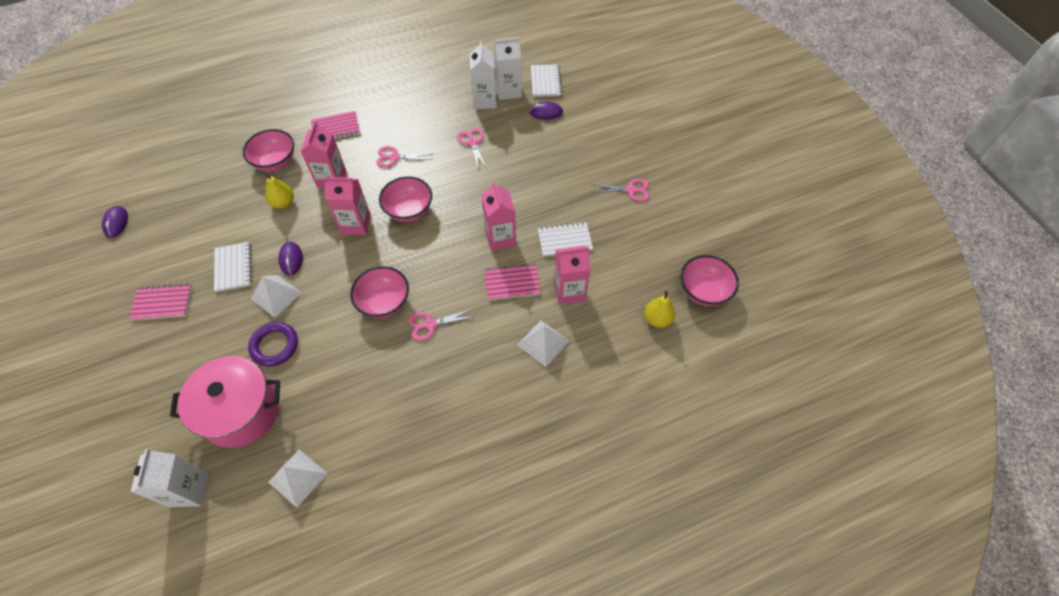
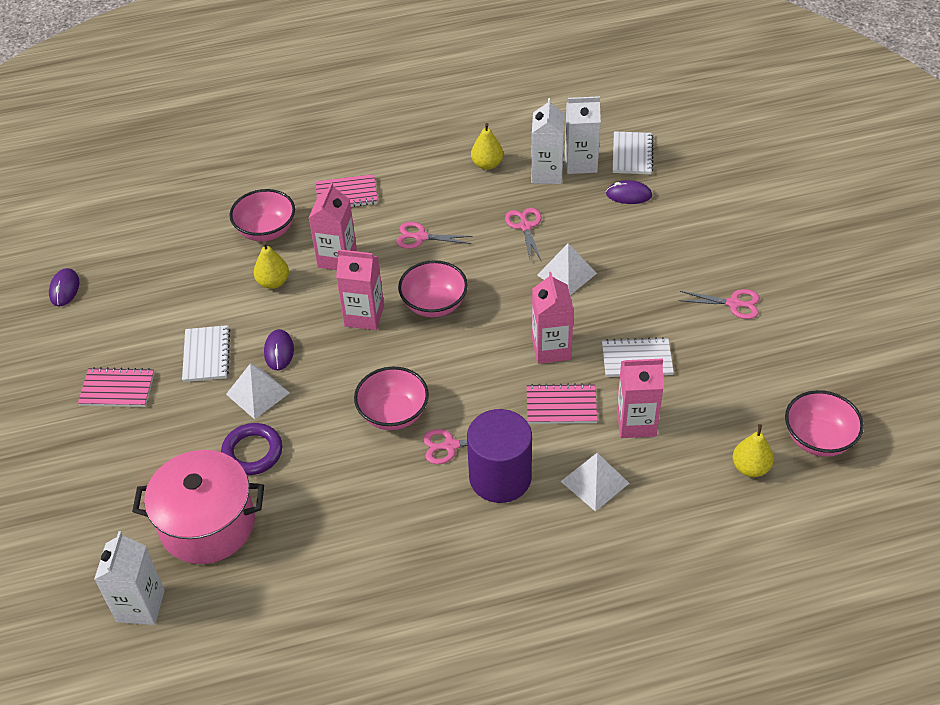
camera: 10 degrees right, 10 degrees down
white pyramid [268,449,328,508] -> white pyramid moved to [537,243,597,295]
none -> purple cylinder [467,409,532,503]
none -> yellow pear [471,123,503,170]

